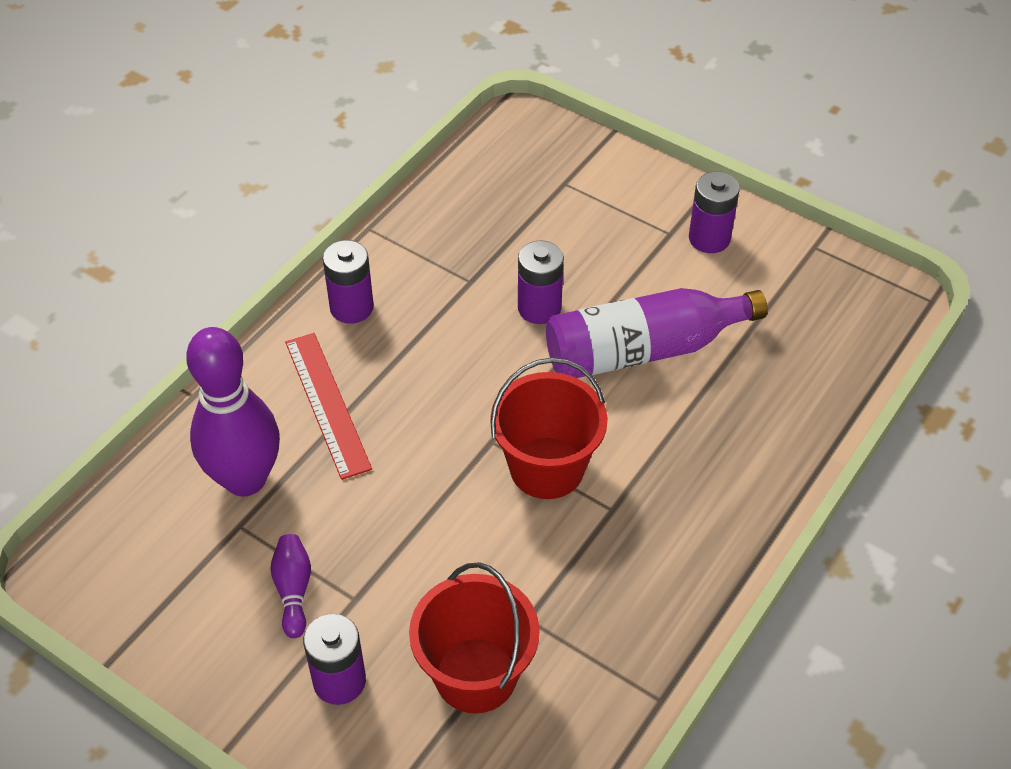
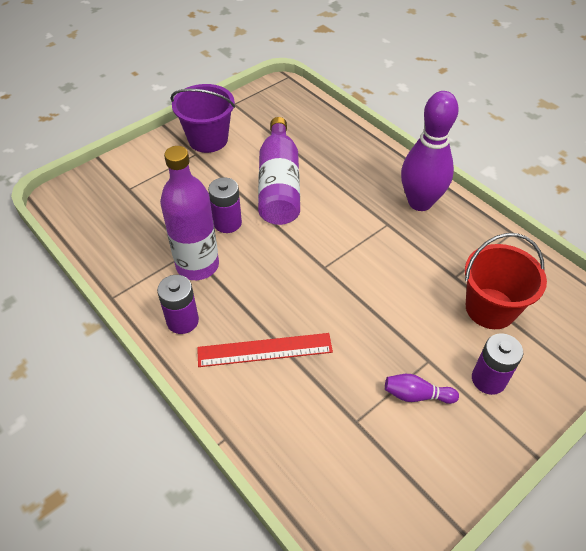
camera: 75 degrees left, 0 degrees up
purple bowling pin [186,327,280,497] -> purple bowling pin moved to [401,91,459,211]
red bucket [490,358,608,499] -> none
purple battery [689,172,740,253] -> purple bucket [171,84,235,153]
none -> purple bottle [160,146,219,280]

